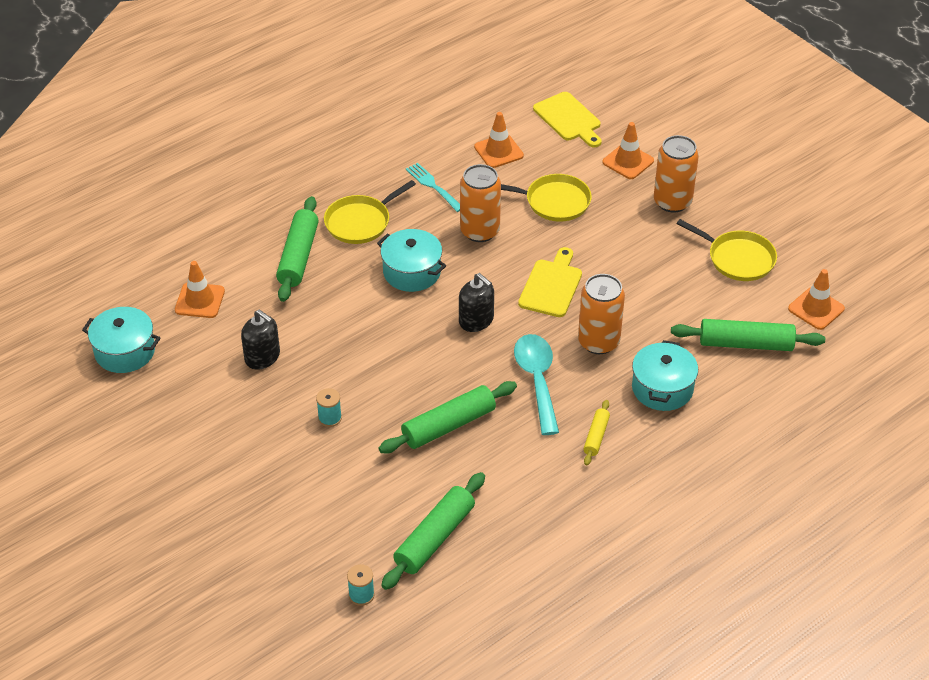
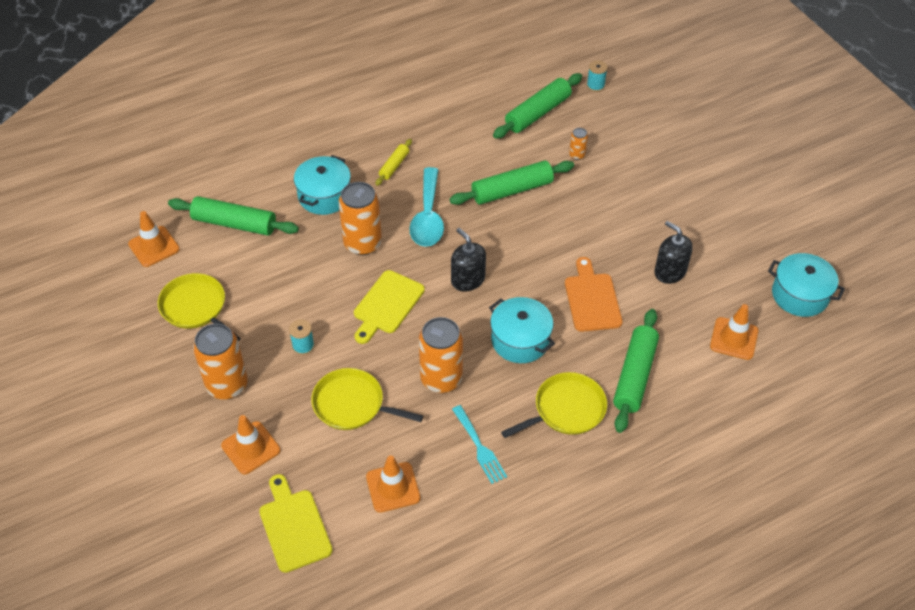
camera: 170 degrees left, 5 degrees up
turquoise spool [316,388,342,427] -> turquoise spool moved to [289,319,315,355]
none -> orange cutting board [565,257,623,332]
none -> orange can [569,128,588,160]

